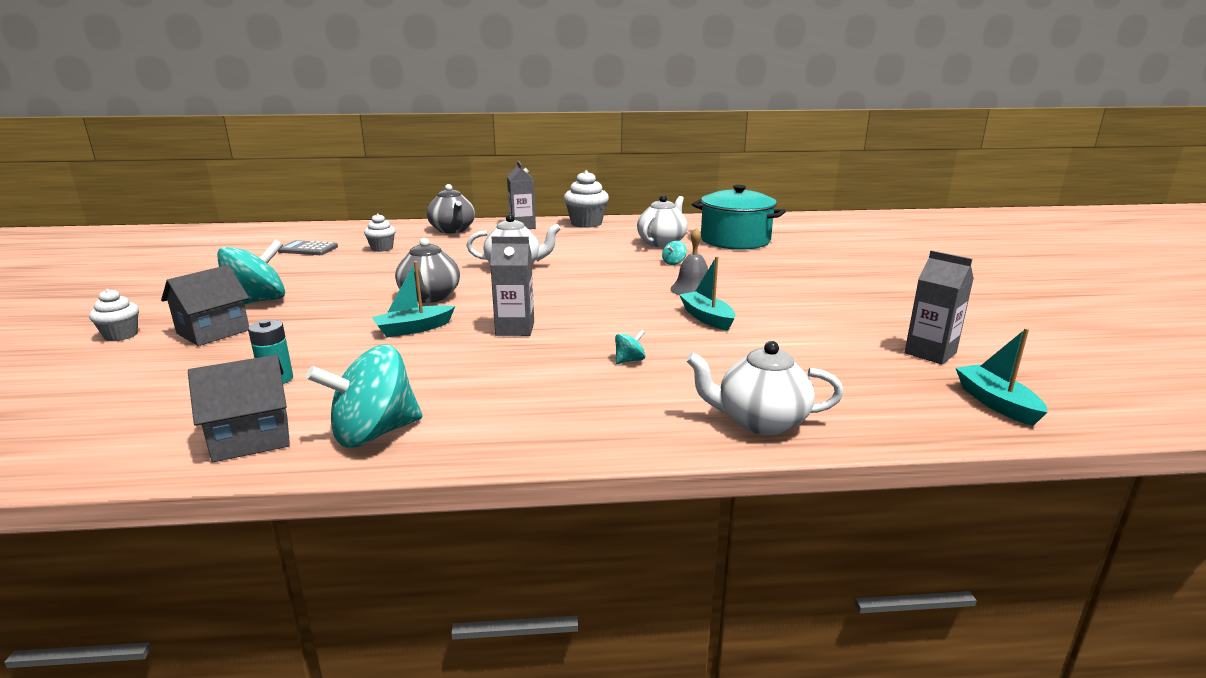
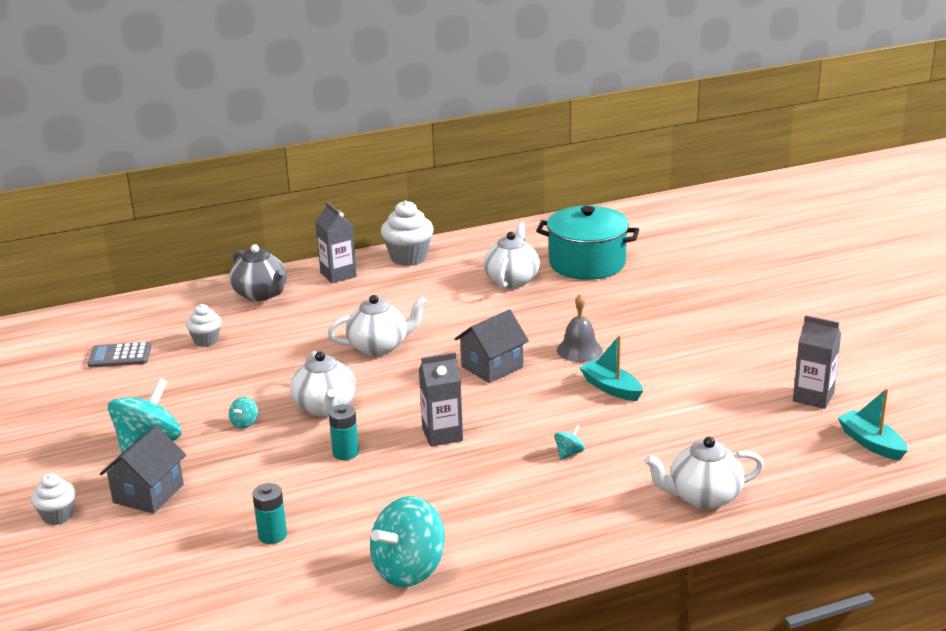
camera: 15 degrees left, 5 degrees up
grey house [188,355,290,462] -> grey house moved to [455,310,529,383]
turquoise boat [372,261,455,337] -> turquoise battery [329,404,359,460]
grey teapot [395,238,460,303] -> white teapot [290,351,356,417]
turquoise spinning top [662,241,687,265] -> turquoise spinning top moved to [229,397,258,429]

